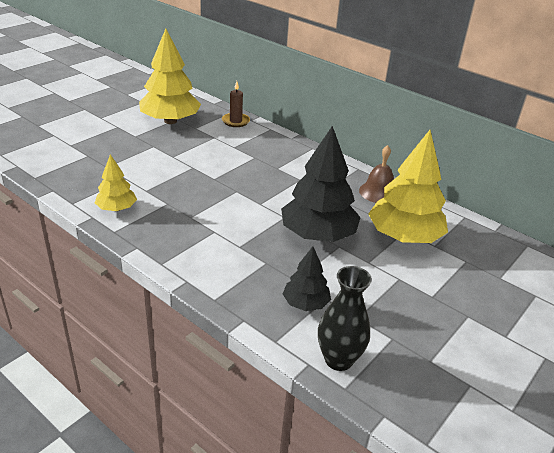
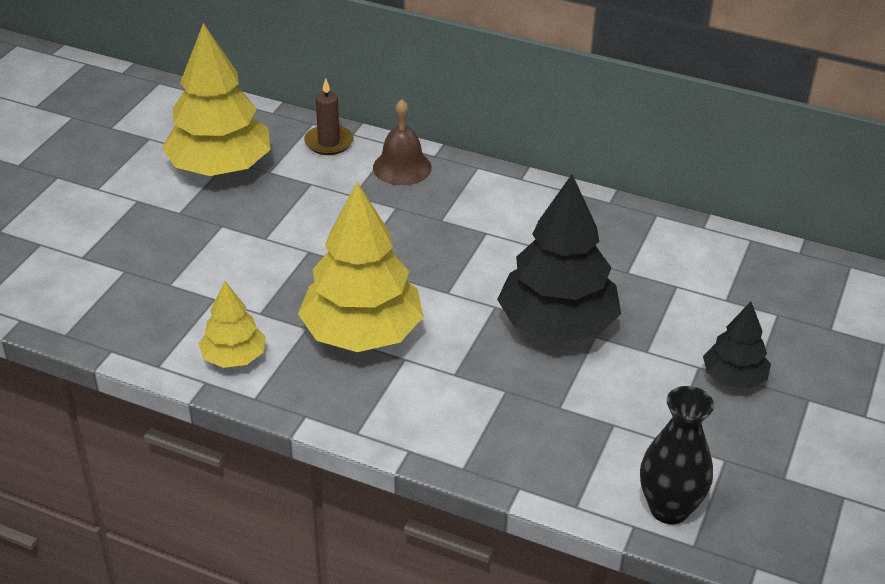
camera: 15 degrees left, 5 degrees up
black tree [283,247,331,311] -> black tree moved to [703,302,771,389]
brown bell [359,145,394,203] -> brown bell moved to [373,99,432,185]
yellow tree [368,130,448,243] -> yellow tree moved to [298,182,424,352]

